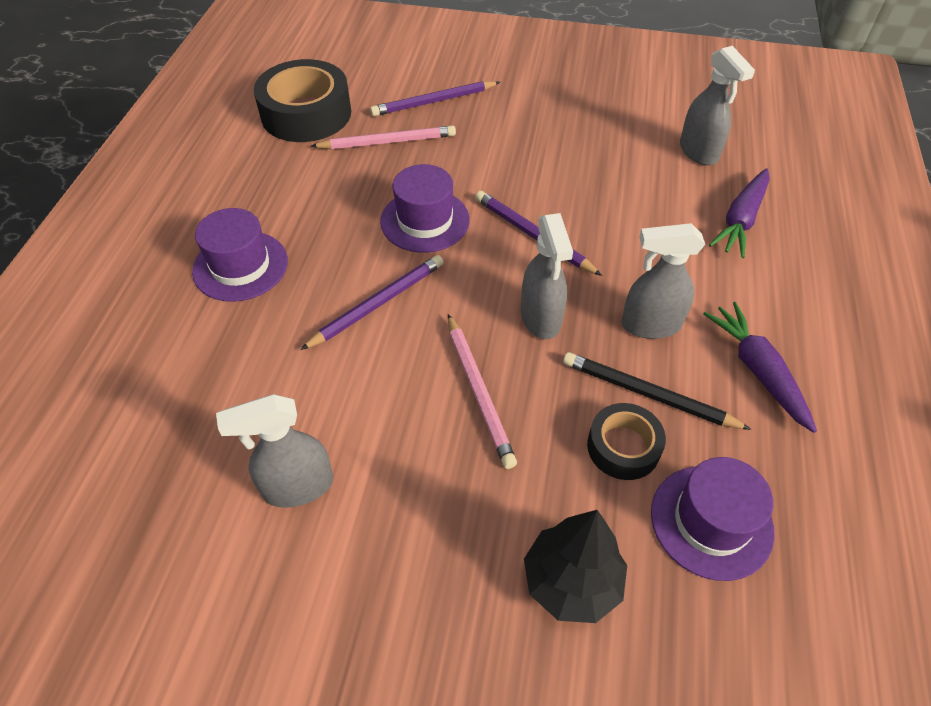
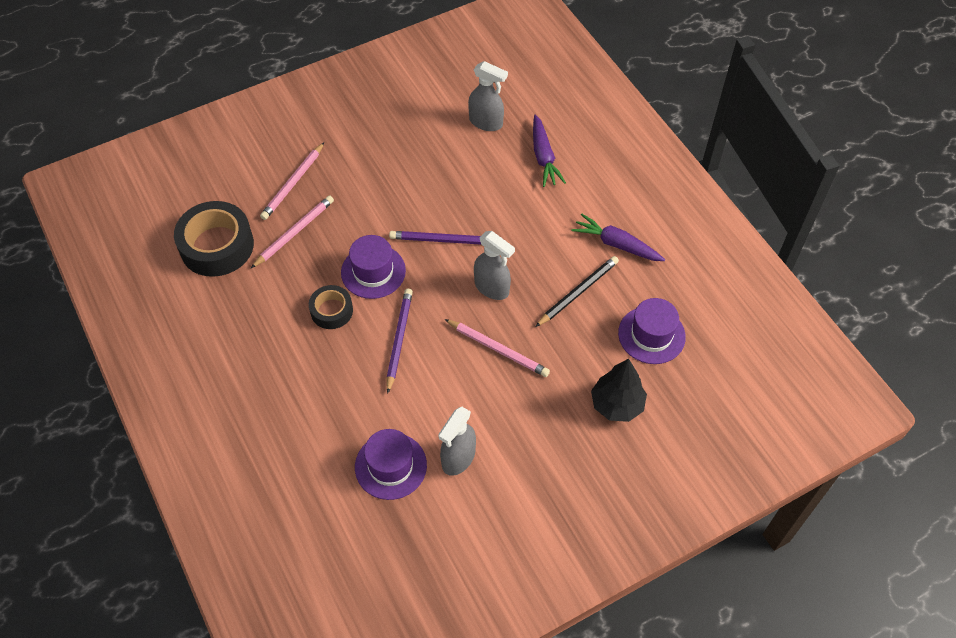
camera: 40 degrees left, 5 degrees up
purple hat [192,208,288,302] -> purple hat moved to [355,429,427,500]
purple pencil [370,81,500,116] -> pink pencil [260,143,324,220]
black pencil [563,352,751,430] -> black pencil turned 150 degrees clockwise [535,256,619,327]
black tape [587,403,666,480] -> black tape moved to [309,285,353,329]
grey spray bottle [622,223,705,339] -> none

